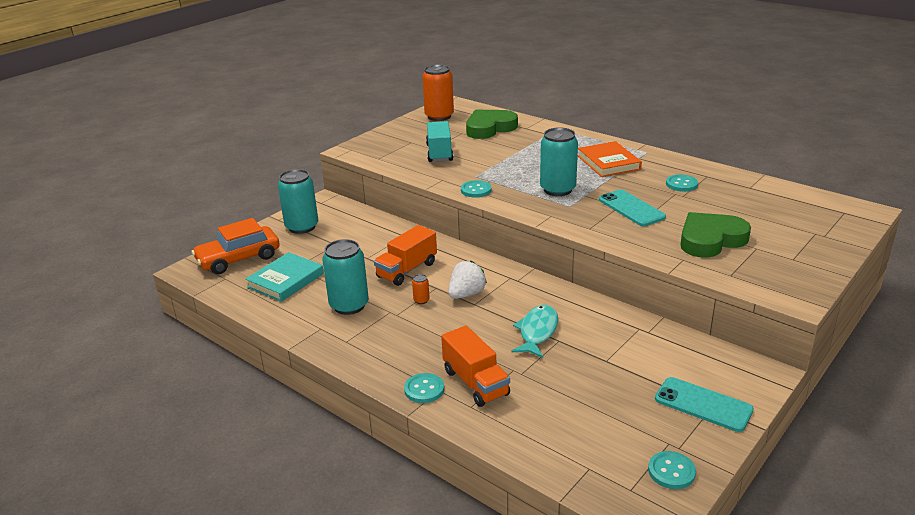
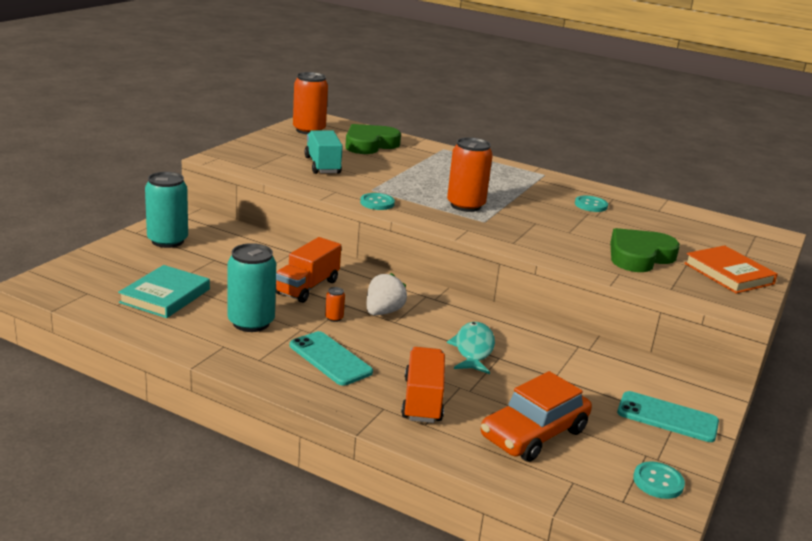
camera: 15 degrees left, 5 degrees down
orange car [192,218,280,274] -> orange car moved to [481,371,592,462]
turquoise button [404,373,444,403] -> none
orange truck [441,326,510,407] -> orange truck turned 135 degrees counterclockwise [401,347,445,423]
turquoise can [540,127,578,196] -> orange can [447,137,493,212]
orange book [578,141,642,177] -> orange book moved to [684,245,778,293]
turquoise phone [599,190,666,226] -> turquoise phone moved to [290,331,373,386]

